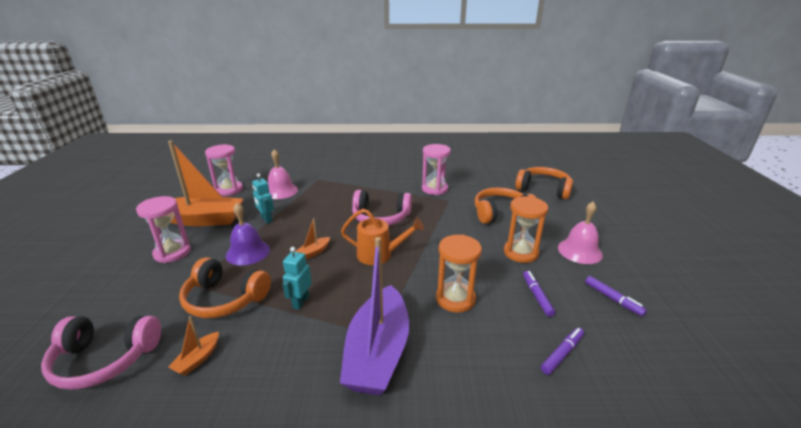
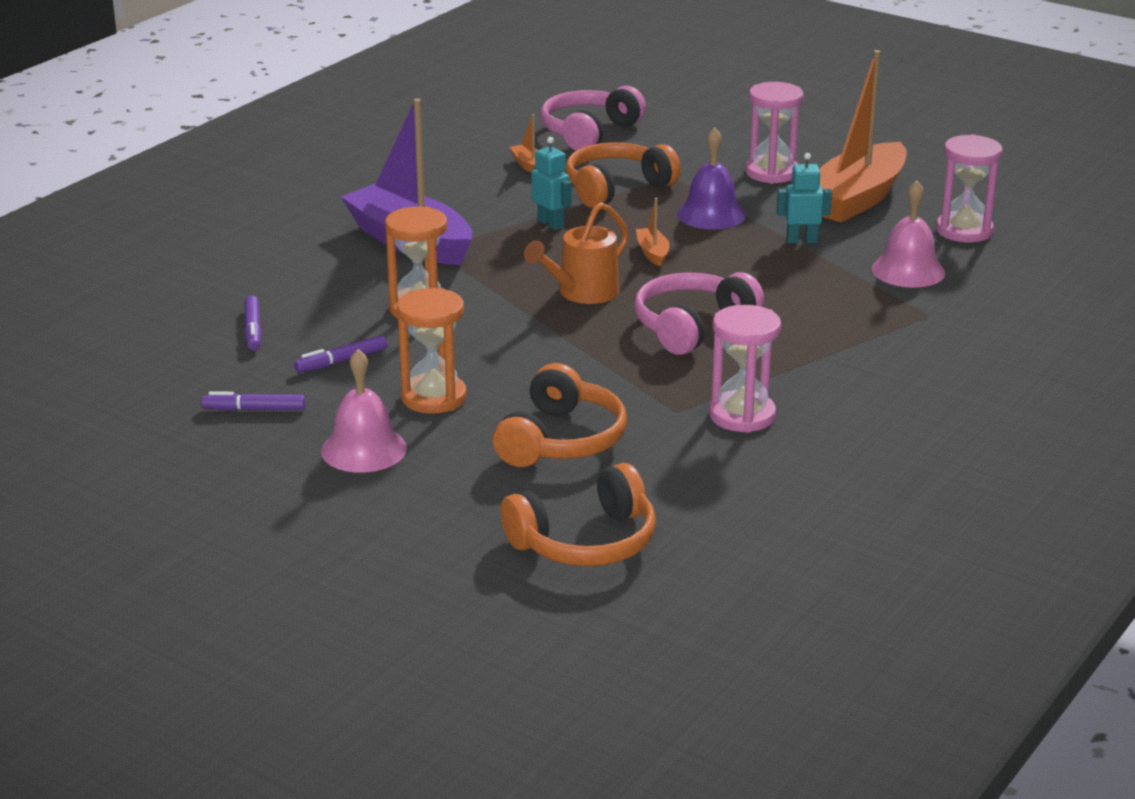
camera: 125 degrees right, 0 degrees up
purple marker [523,271,555,317] -> purple marker turned 120 degrees clockwise [294,335,387,373]

